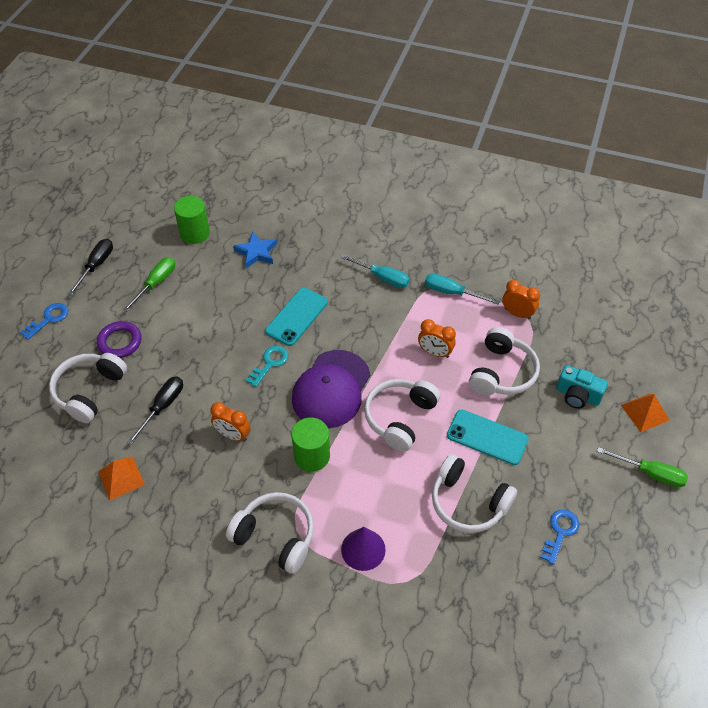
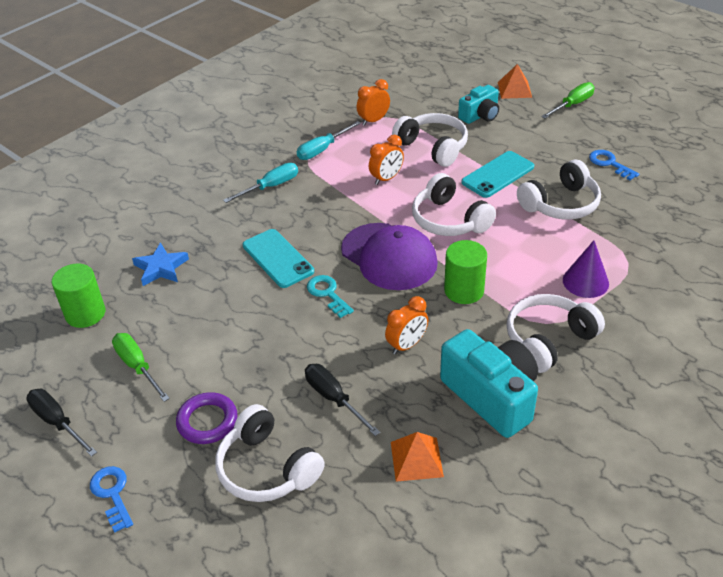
camera: 65 degrees left, 10 degrees down
none -> turquoise camera [440,329,538,438]

